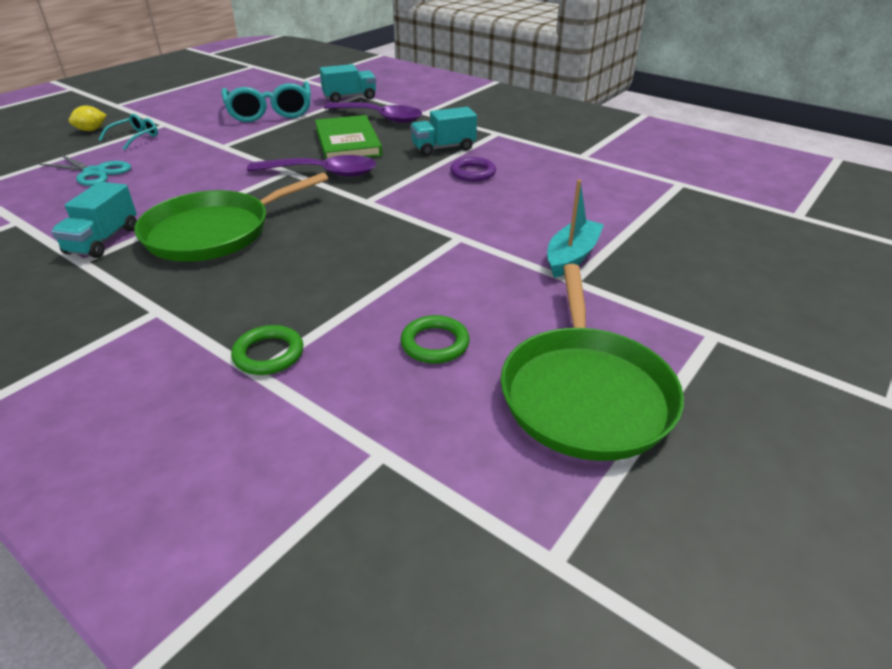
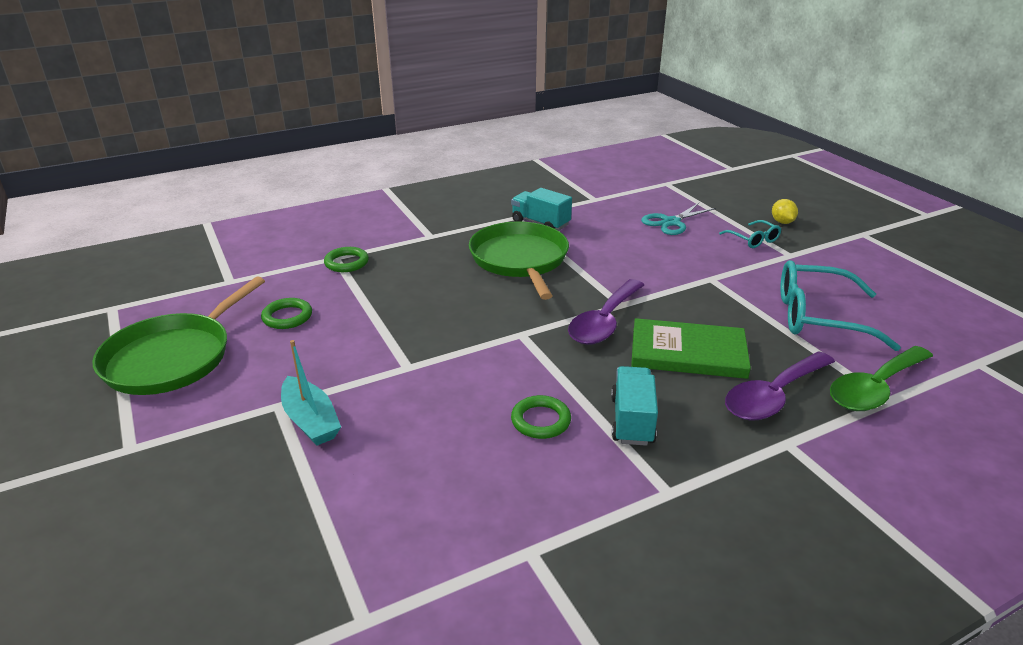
camera: 115 degrees right, 5 degrees down
turquoise truck [319,64,376,102] -> green spoon [830,346,933,411]
purple ring [450,157,496,182] -> green ring [511,395,571,439]
green pan [501,264,684,461] -> green pan turned 90 degrees counterclockwise [92,276,265,395]

